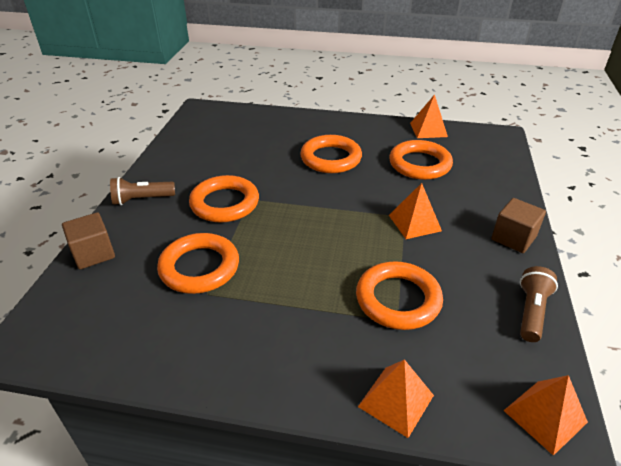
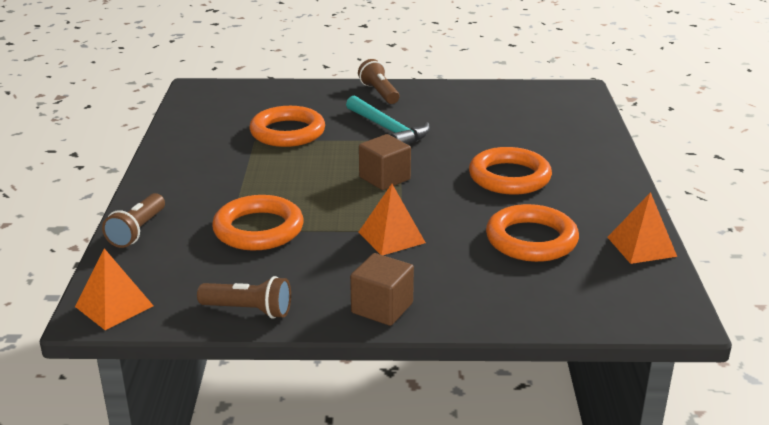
camera: 80 degrees right, 10 degrees down
brown cube [62,212,115,269] -> brown cube moved to [359,134,411,190]
orange ring [189,175,259,223] -> turquoise hammer [346,96,430,144]
orange pyramid [358,359,434,438] -> brown flashlight [102,193,165,248]

